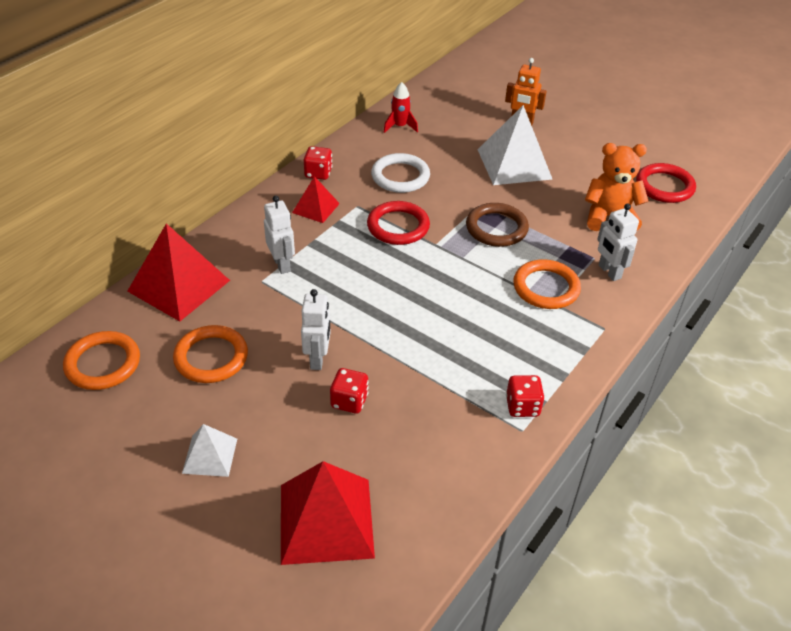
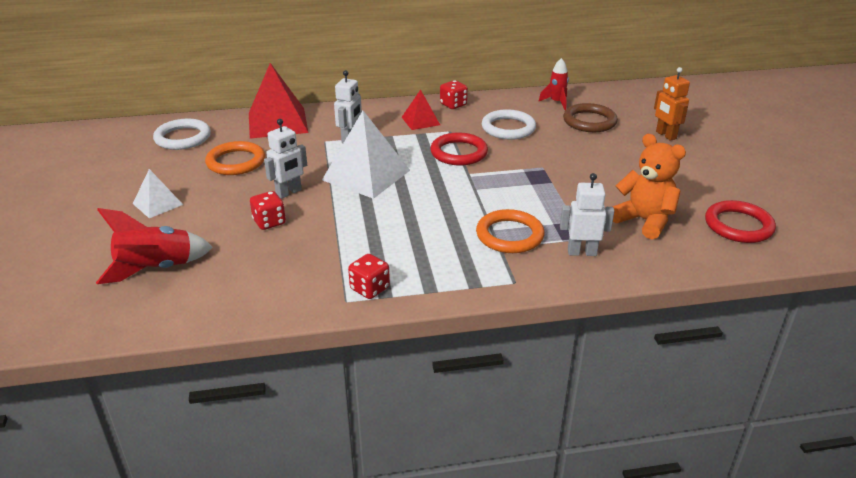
camera: 45 degrees right, 10 degrees down
orange ring [63,331,140,390] -> white ring [153,119,211,150]
red pyramid [281,461,375,565] -> red rocket [96,208,213,284]
brown ring [466,203,529,247] -> brown ring moved to [563,103,618,132]
white pyramid [478,105,553,185] -> white pyramid moved to [322,111,410,199]
white robot [597,204,639,281] -> white robot turned 75 degrees clockwise [560,173,614,256]

